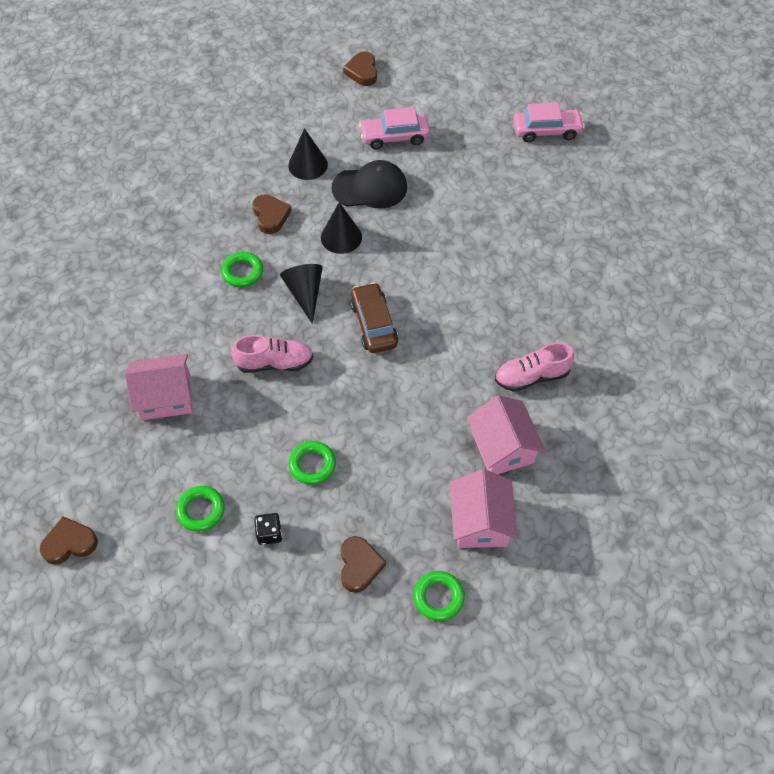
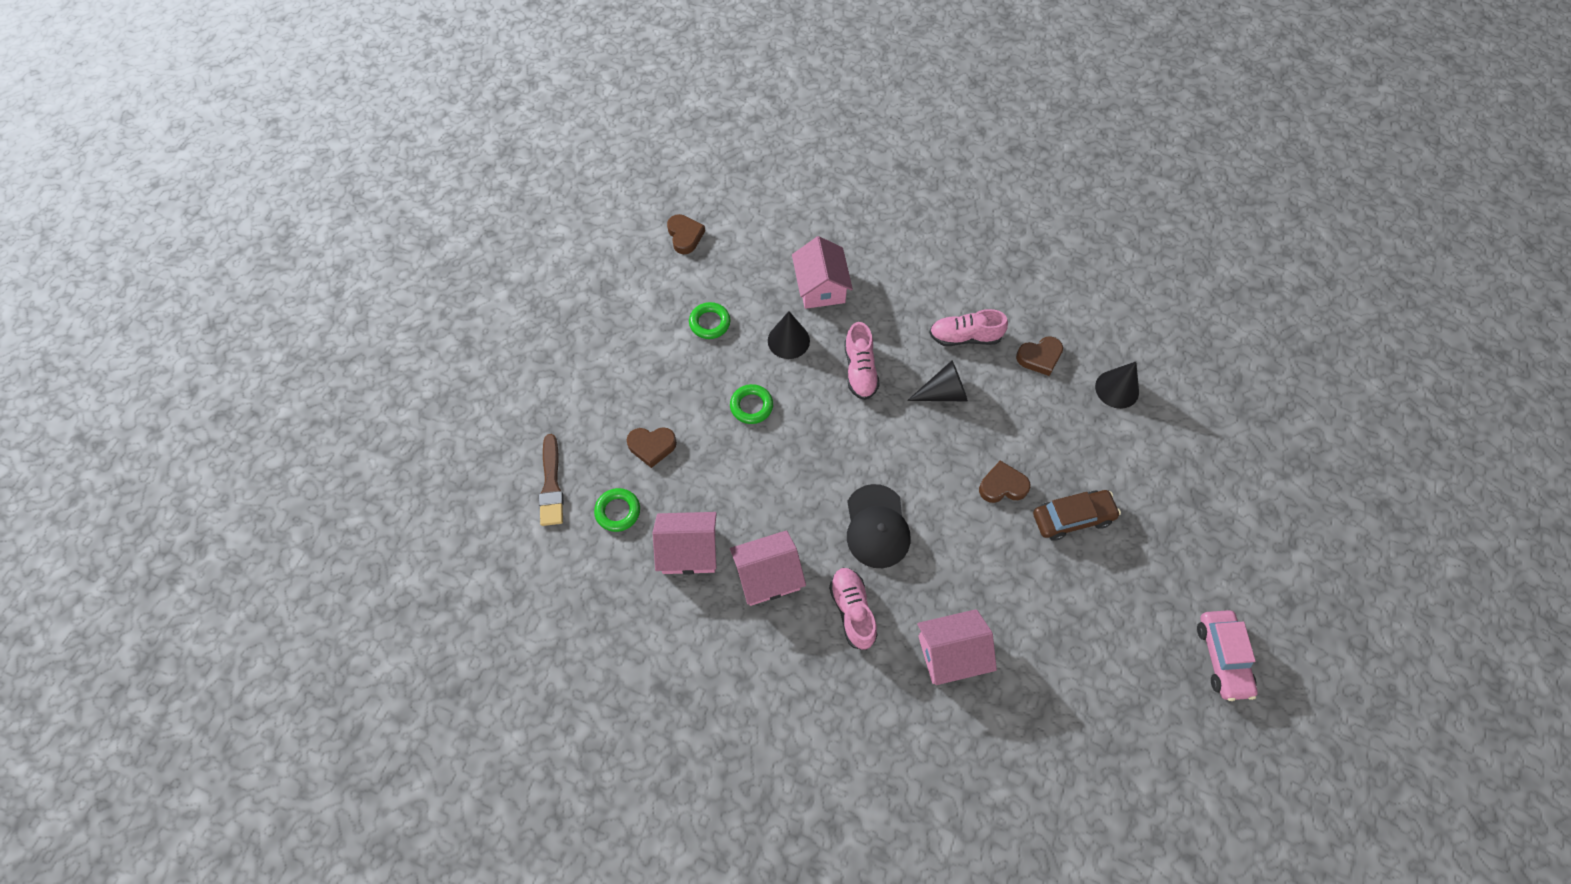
camera: 90 degrees right, 5 degrees up
green ring [221,252,263,288] -> pink shoe [929,309,1008,346]
black dice [254,513,282,545] -> none
black cone [321,202,362,254] -> black cone moved to [768,311,810,359]
black cap [332,160,407,208] -> black cap moved to [847,484,910,568]
brown heart [343,51,377,86] -> brown heart moved to [979,461,1031,503]
brown car [350,282,398,353] -> brown car moved to [1033,490,1121,541]
pink car [359,107,430,149] -> none
none -> brown brush [539,434,563,526]
none -> pink house [917,609,997,685]

